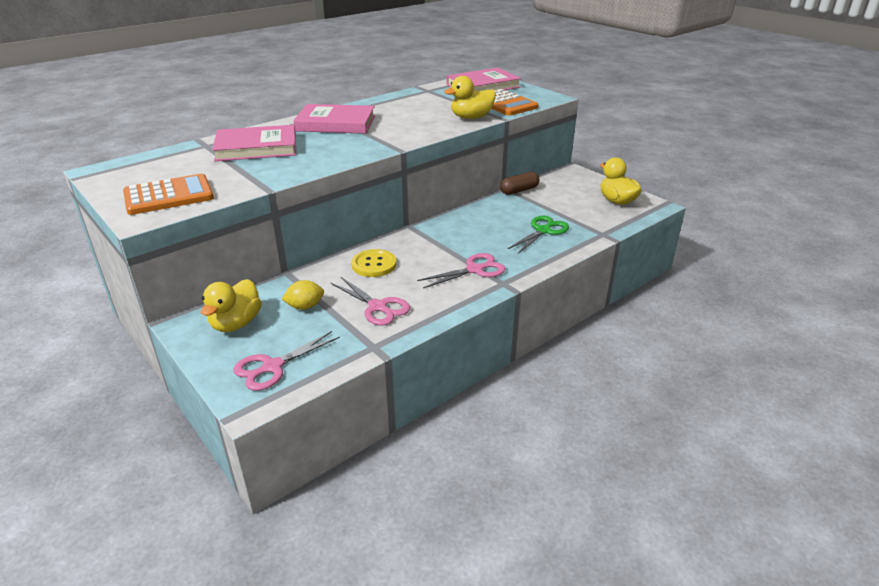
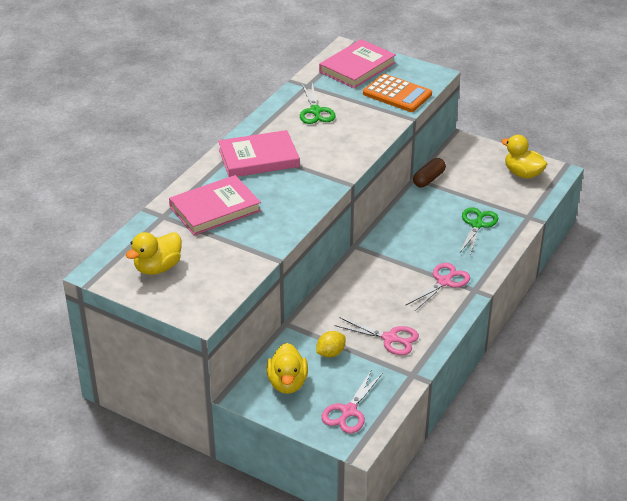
camera: 20 degrees left, 5 degrees up
orange calculator [123,174,214,215] -> none
yellow button [351,249,396,277] -> none
yellow duck [444,76,496,119] -> yellow duck moved to [126,232,182,275]
none -> green scissors [300,83,336,124]

